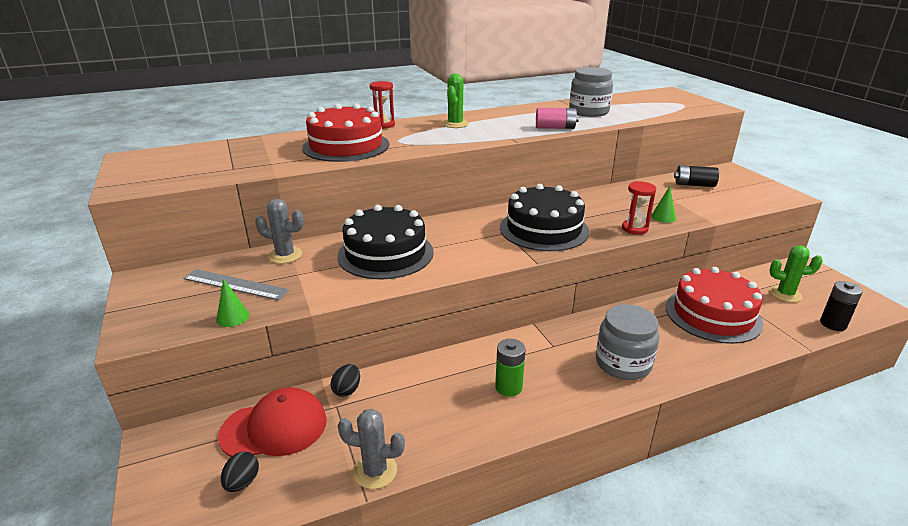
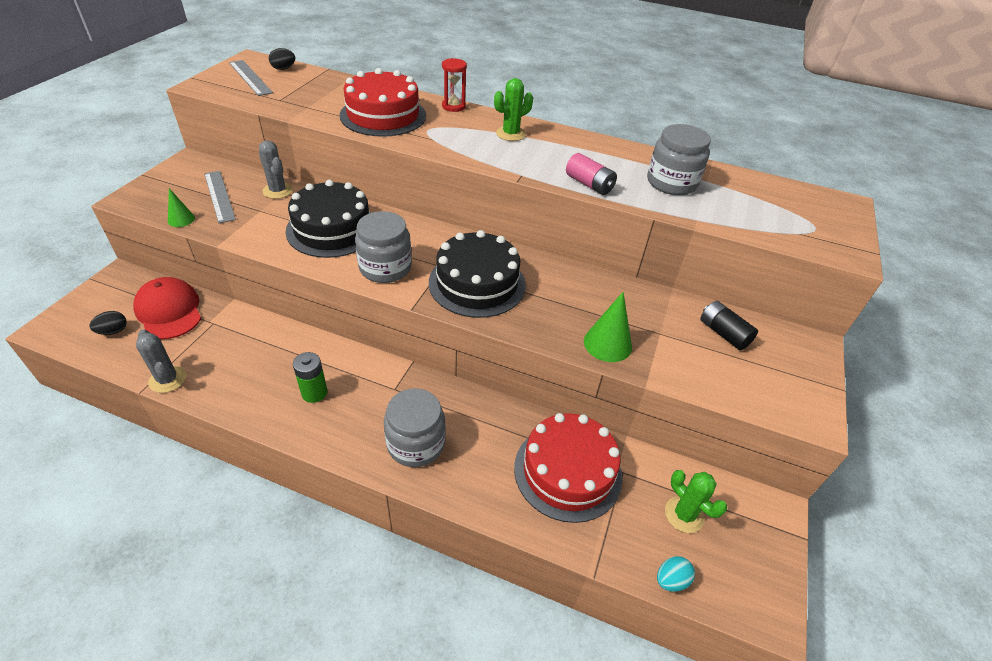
camera: 40 degrees right, 15 degrees up
red cap [218,387,327,457] -> red cap turned 150 degrees counterclockwise [133,277,201,339]
black egg [331,364,360,397] -> black egg moved to [269,48,295,70]
red hourglass [622,181,656,235] -> none
green cone [651,186,676,223] -> green cone [584,292,632,362], size x1.65
black battery [820,281,863,331] -> turquoise egg [657,556,695,592]
none -> grey ruler [229,60,273,96]
none -> grey jar [355,211,412,283]

